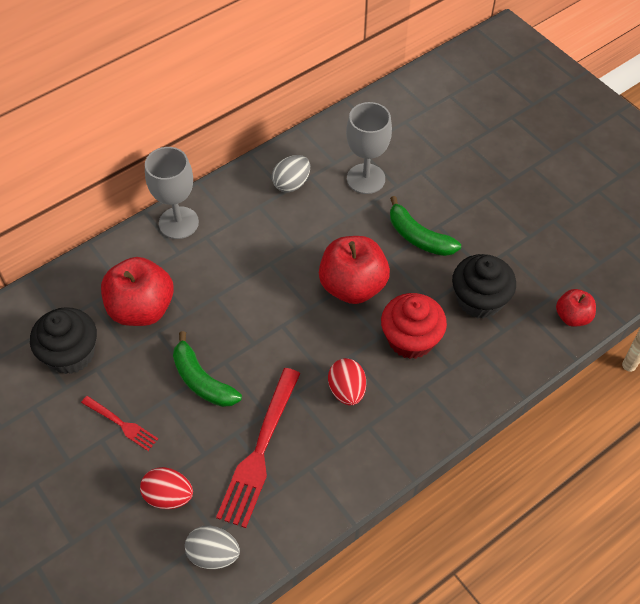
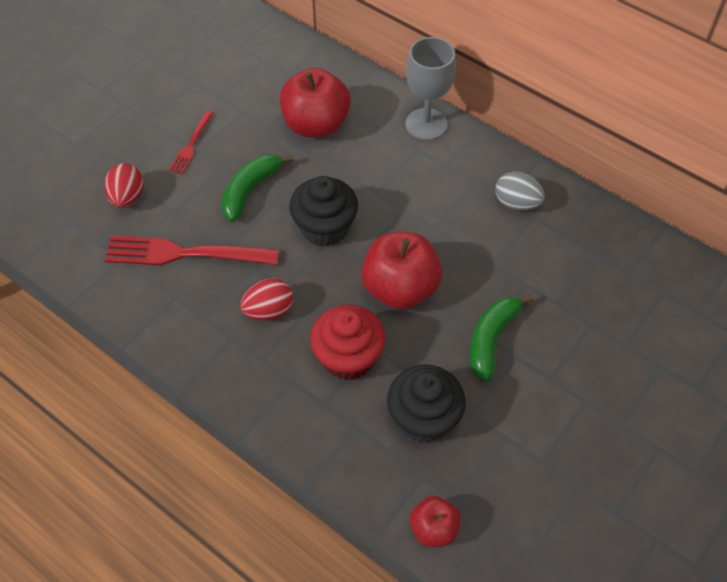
camera: 75 degrees right, 0 degrees up
black cupcake [30,307,97,374] -> black cupcake moved to [289,176,358,247]
grey egg [185,525,240,569] -> none
grey goblet [346,102,392,194] -> none

